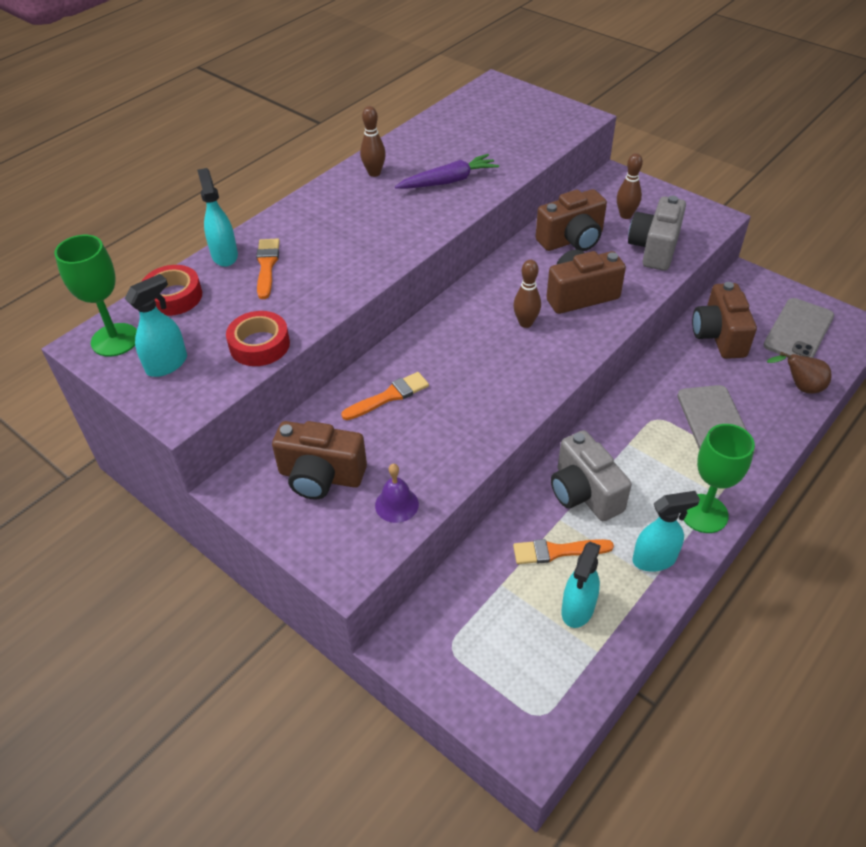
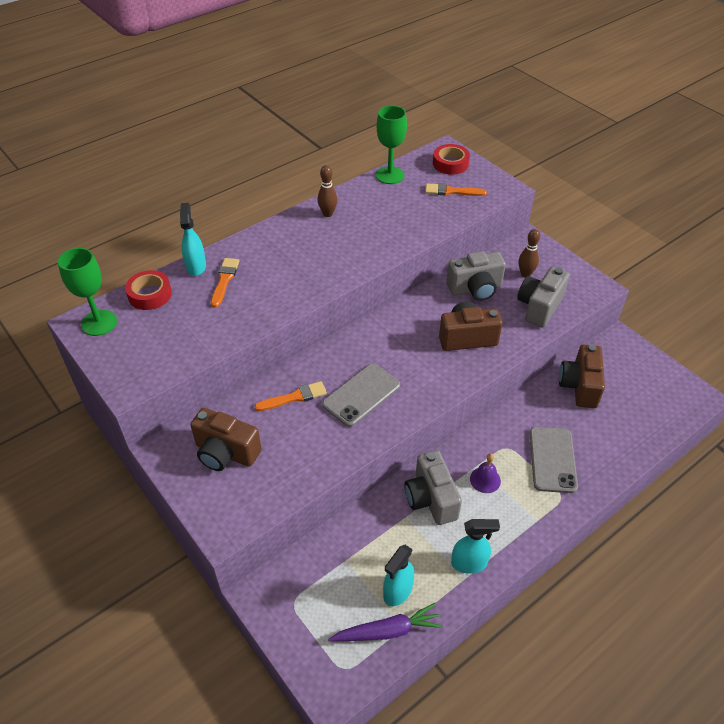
camera: 10 degrees right, 0 degrees up
turquoise spray bottle [125,274,187,377] -> none
red tape [226,311,290,366] -> red tape moved to [433,144,470,175]
purple bell [375,464,419,523] -> purple bell moved to [470,453,501,493]
purple carrot [395,154,499,189] -> purple carrot moved to [328,603,443,642]
brown bowling pin [513,260,541,328] -> none
orange brush [513,539,614,564] -> orange brush moved to [425,183,487,196]
brown camera [535,189,607,251] -> grey camera [446,251,506,301]
green goblet [683,424,755,533] -> green goblet moved to [376,105,407,184]
grey phone [764,298,834,358] -> grey phone moved to [322,363,400,427]
brown pear [767,352,832,393] -> none

